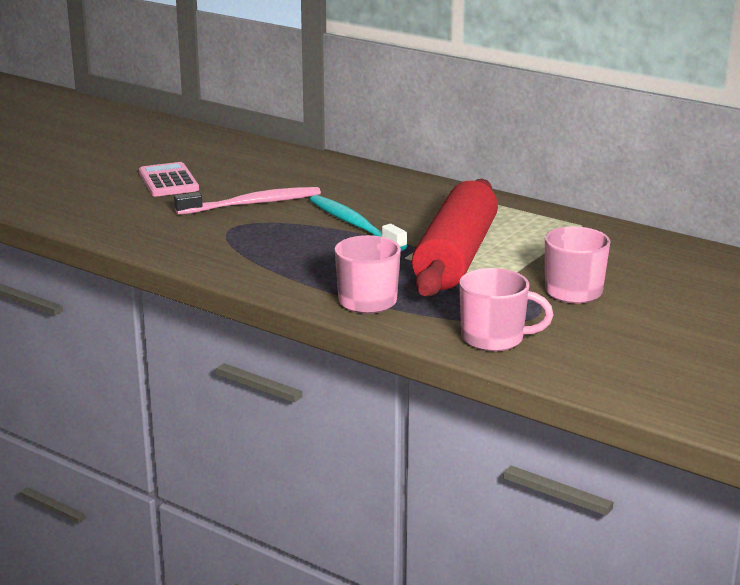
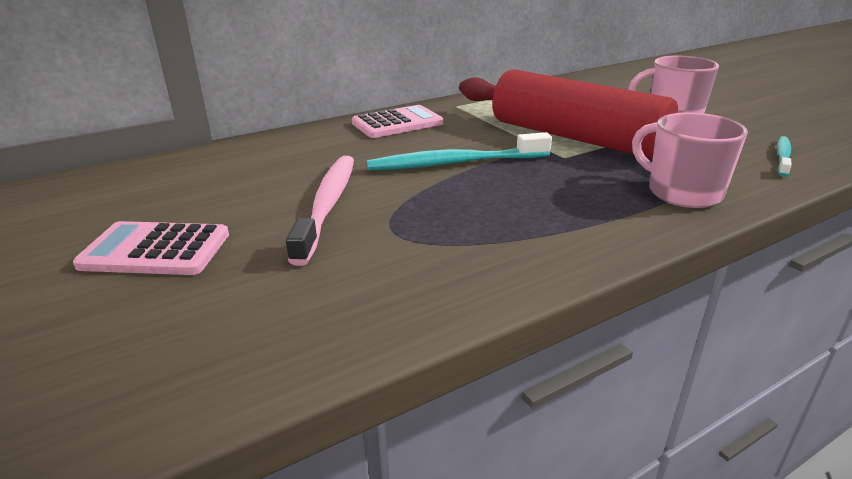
camera: 65 degrees left, 5 degrees up
pink mug [459,268,554,352] -> turquoise toothbrush [777,136,792,177]
none -> pink calculator [352,105,443,138]

